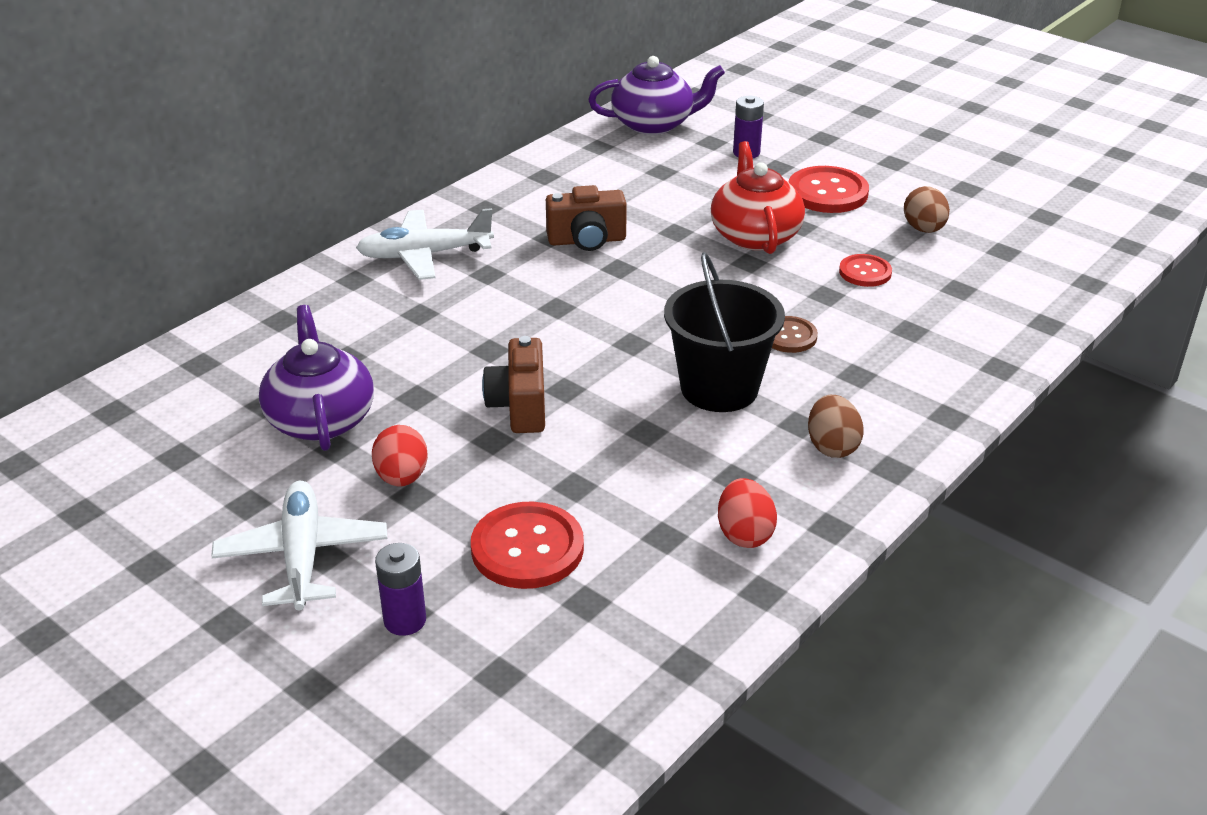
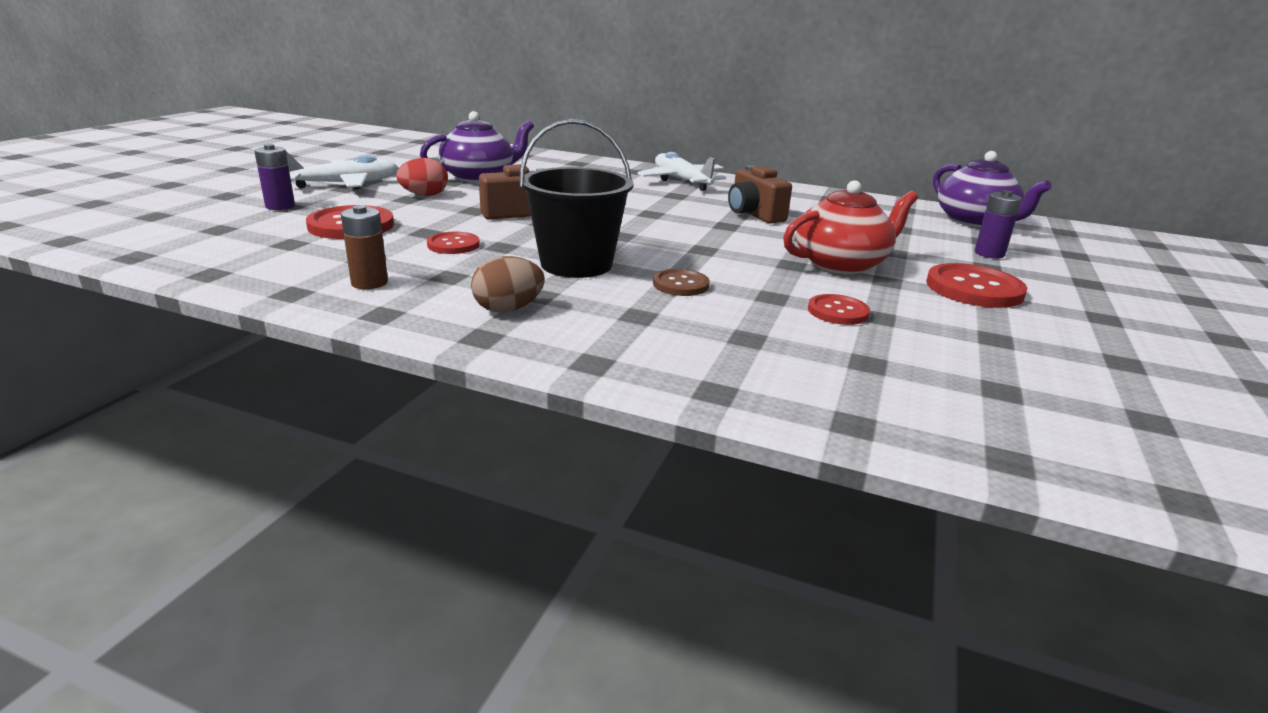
camera: 70 degrees right, 10 degrees down
red egg [718,478,777,548] -> brown battery [341,205,388,289]
brown egg [904,186,950,233] -> none
none -> red button [427,232,480,254]

